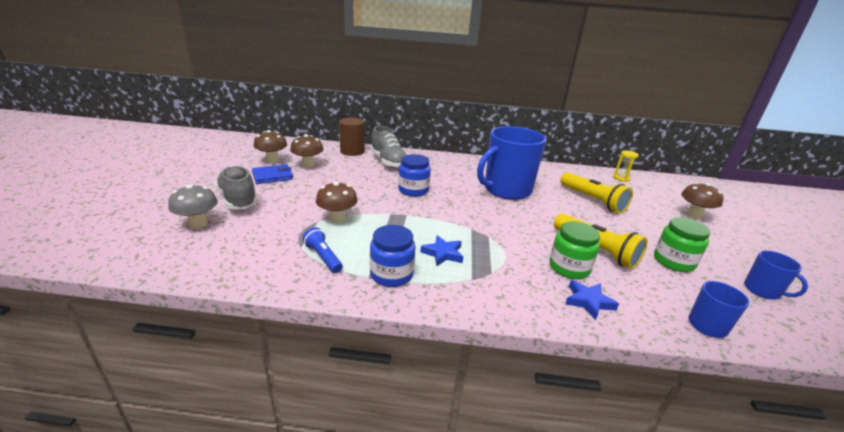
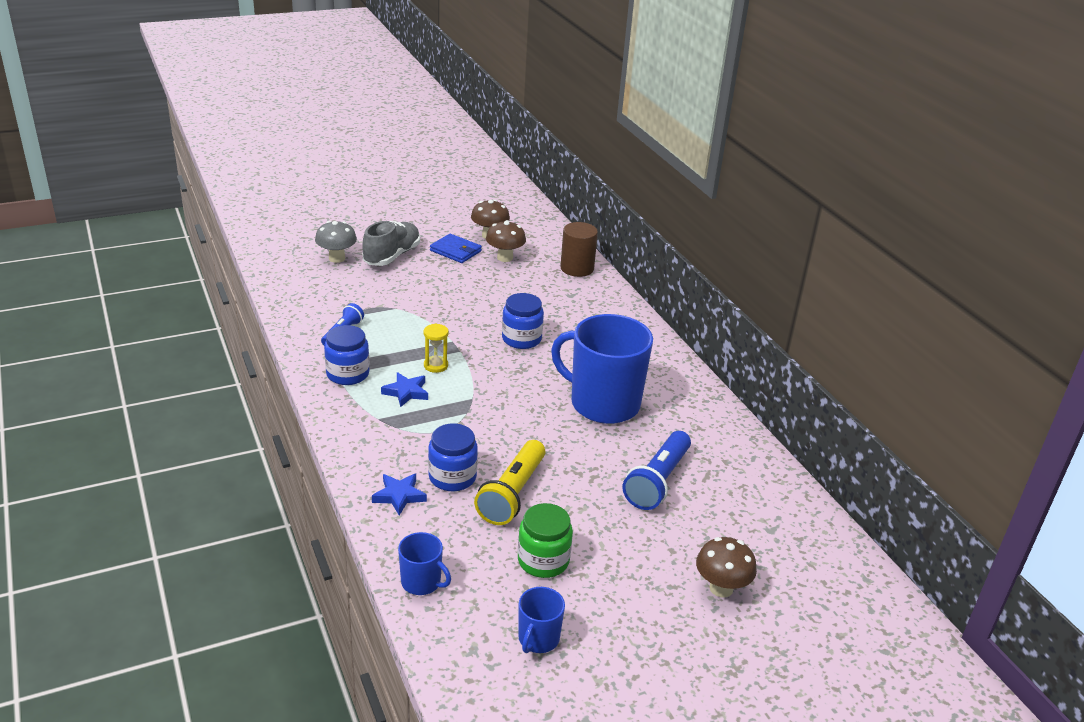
camera: 60 degrees right, 5 degrees up
brown mushroom [316,181,358,224] -> none
grey shoe [371,126,406,168] -> none
green jar [549,221,600,279] -> blue jar [428,423,478,491]
yellow flashlight [560,172,633,213] -> blue flashlight [622,431,691,510]
yellow hourglass [613,150,639,182] -> yellow hourglass moved to [424,323,449,373]

